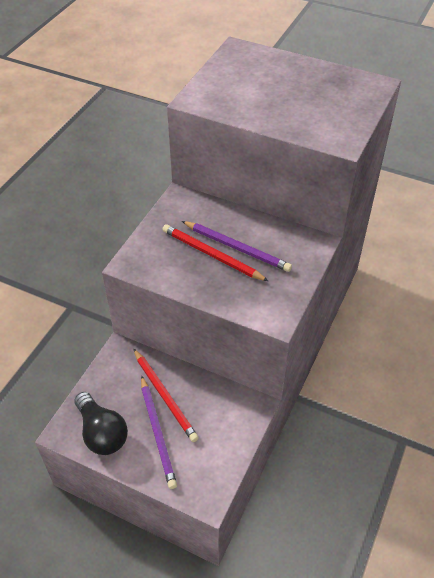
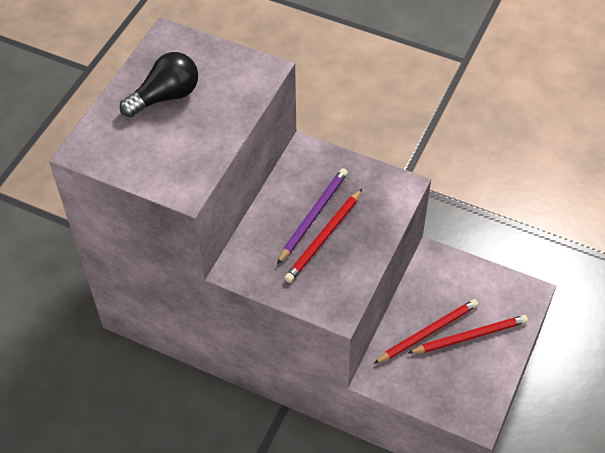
camera: 90 degrees left, 5 degrees up
black light bulb [74,392,128,455] -> black light bulb moved to [120,52,198,117]
purple pencil [141,376,177,489] -> red pencil [408,315,528,354]

